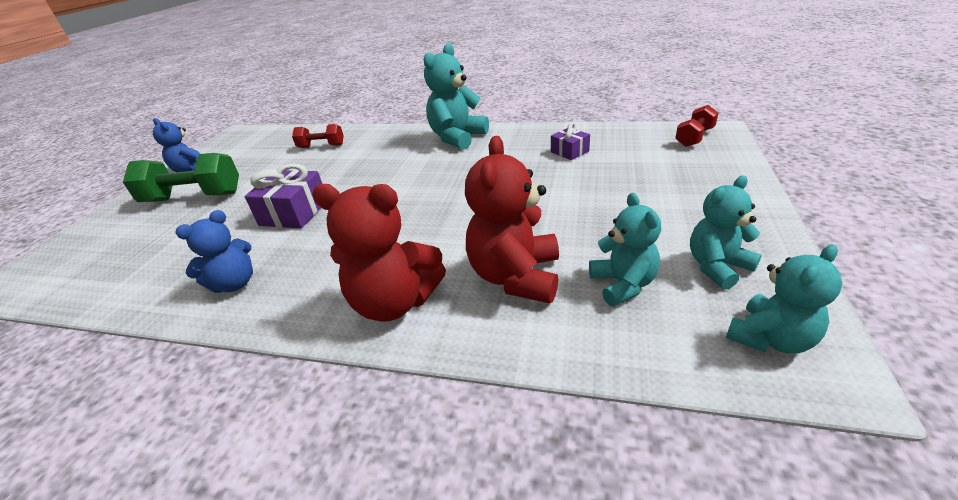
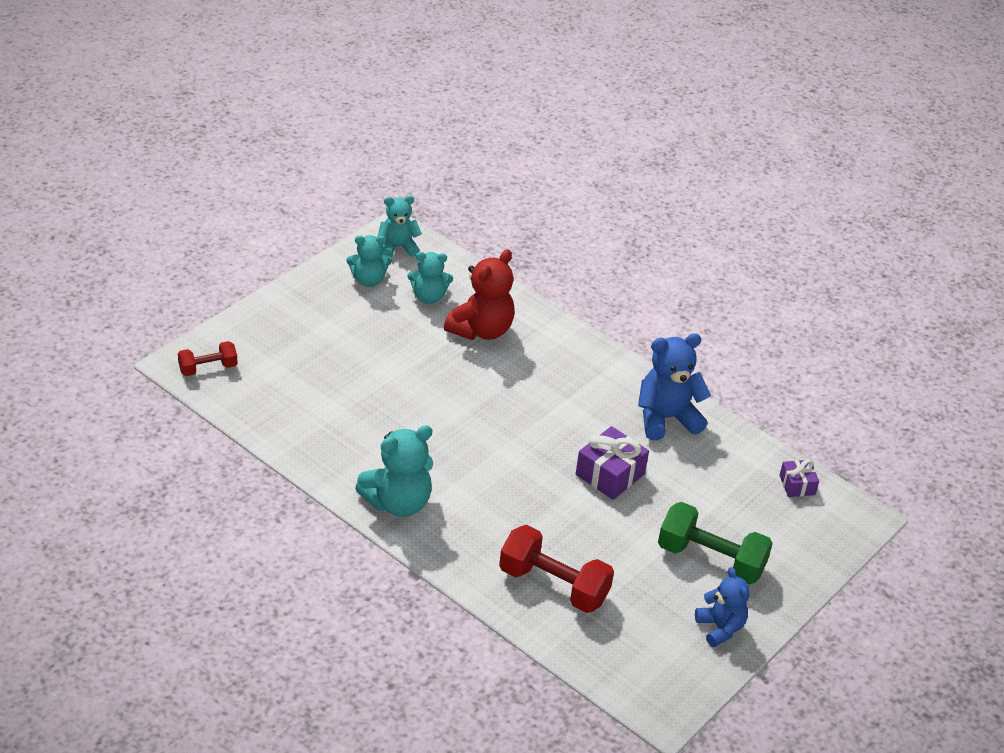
camera: 160 degrees left, 5 degrees up
blue teddy bear [175,210,253,293] -> blue teddy bear [638,333,711,440], size x1.55
red dumbbell [292,124,344,148] -> red dumbbell [499,525,614,613], size x1.75
red teddy bear [312,184,446,322] -> none
purple gift [551,123,590,160] -> purple gift moved to [779,459,819,497]
turquoise teddy bear [589,193,661,306] -> turquoise teddy bear turned 105 degrees counterclockwise [408,252,453,304]

